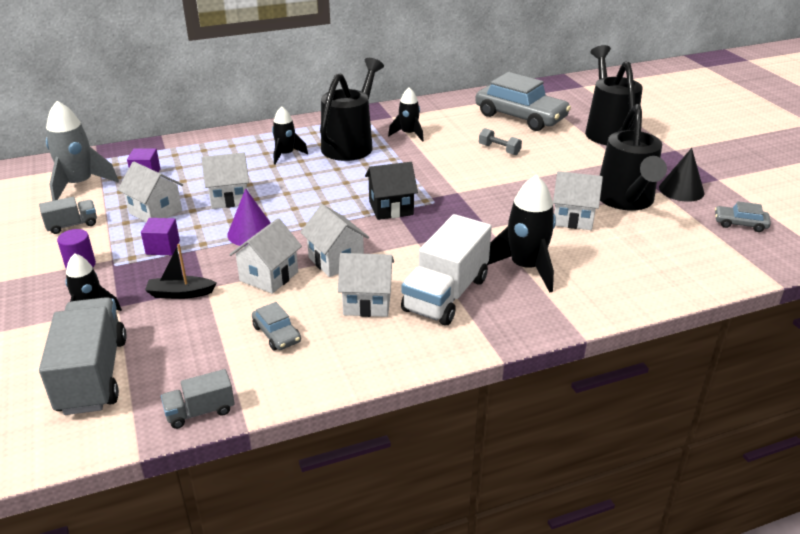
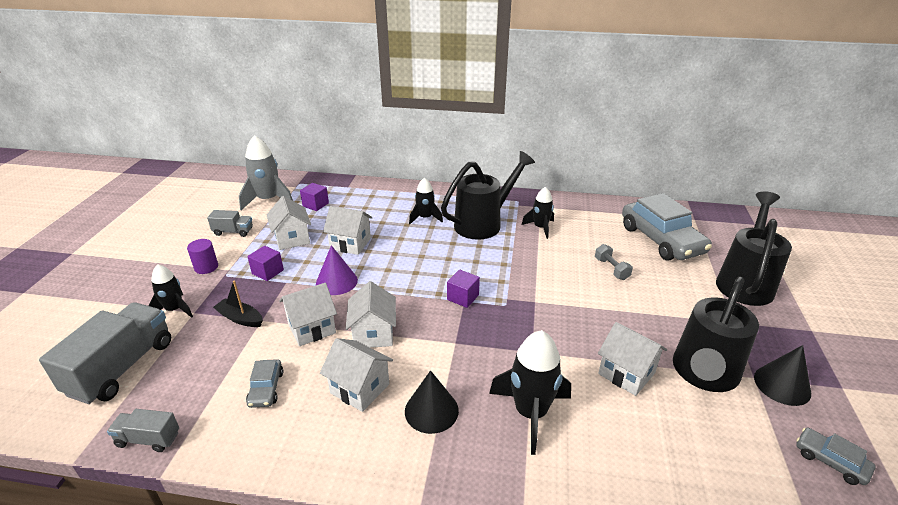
camera: 30 degrees right, 0 degrees up
black house [365,162,418,220] -> purple cube [447,270,480,308]
white truck [401,214,492,325] -> black cone [405,370,459,434]

